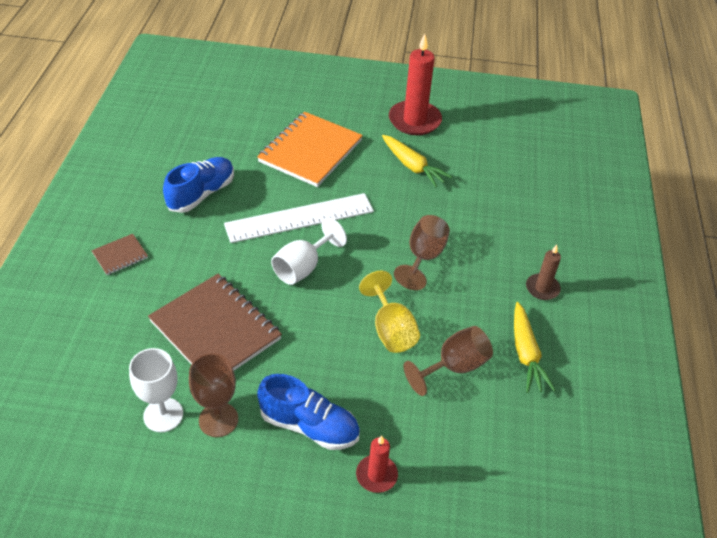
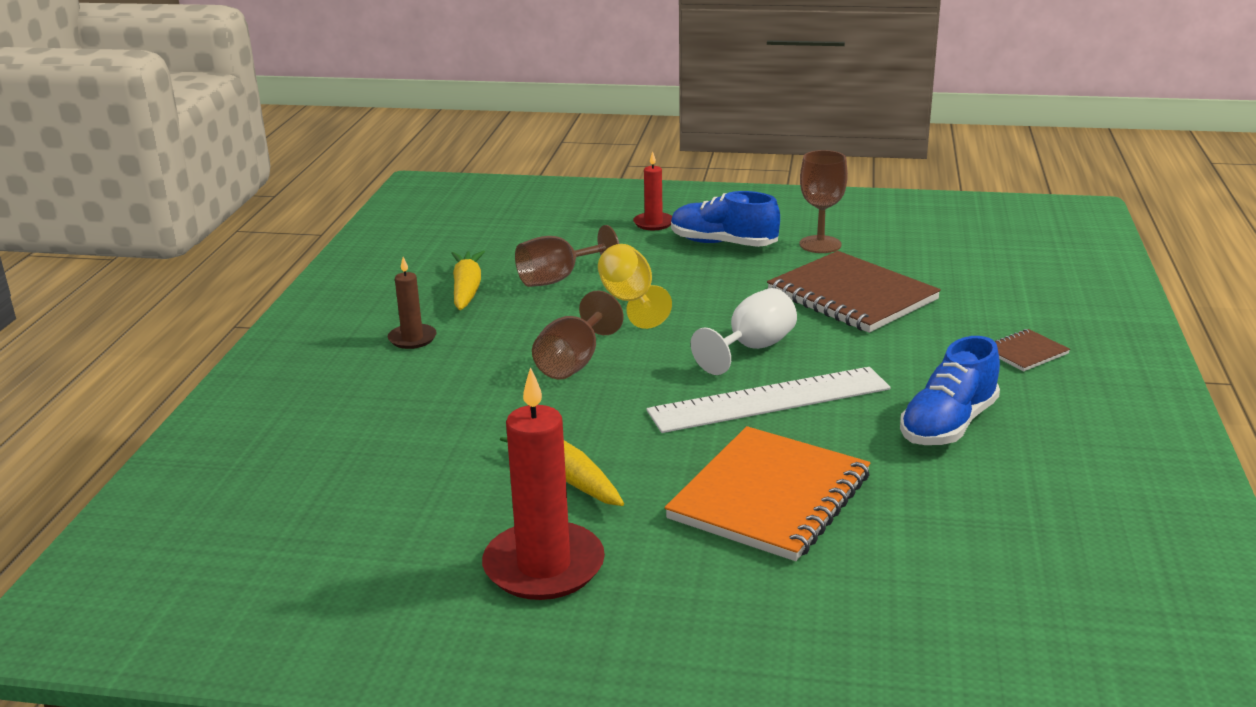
camera: 175 degrees left, 20 degrees down
white goblet [129,348,183,432] -> none

